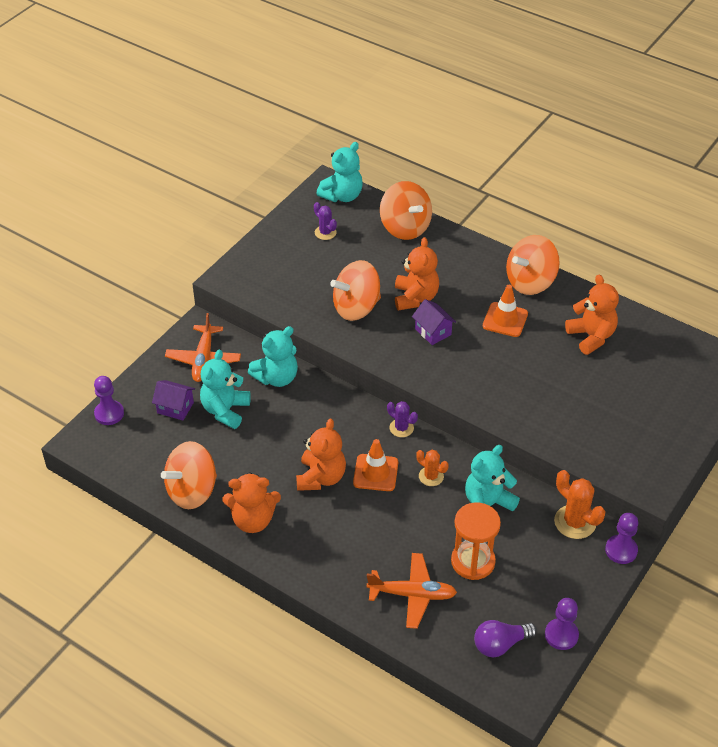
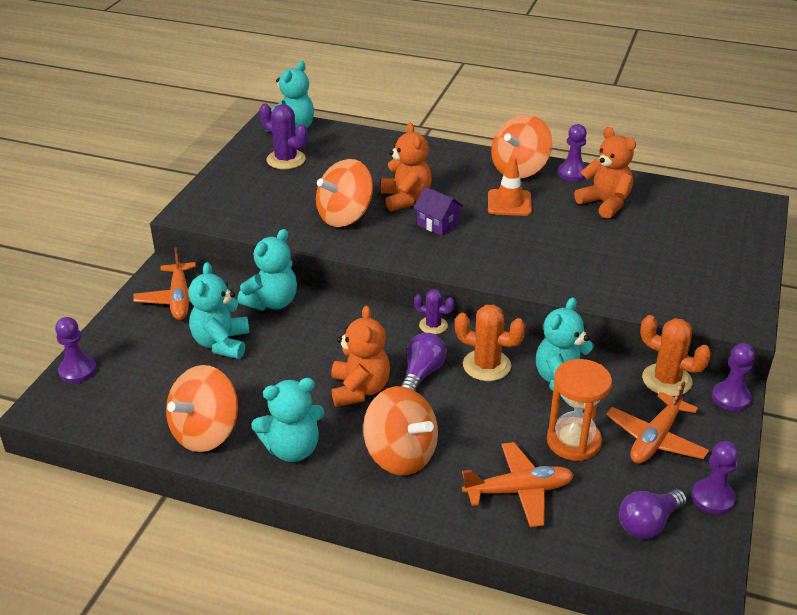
camera: 15 degrees left, 10 degrees down
purple house [152,380,195,420] -> none
orange teddy bear [223,472,281,533] -> turquoise teddy bear [251,378,324,462]
purple cactus [314,202,337,240] -> purple cactus [259,104,308,169], size x1.61
orange traffic cone [353,439,398,491] -> purple light bulb [401,333,446,391]
orange spinning top [380,181,432,240] -> orange spinning top moved to [363,386,438,475]
orange cactus [416,450,449,486] -> orange cactus [455,305,526,381], size x1.61
none -> purple pawn [558,124,587,181]
none -> orange plane [606,381,709,464]

